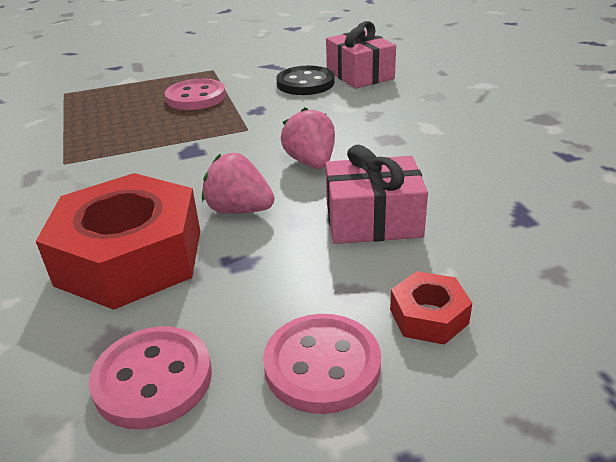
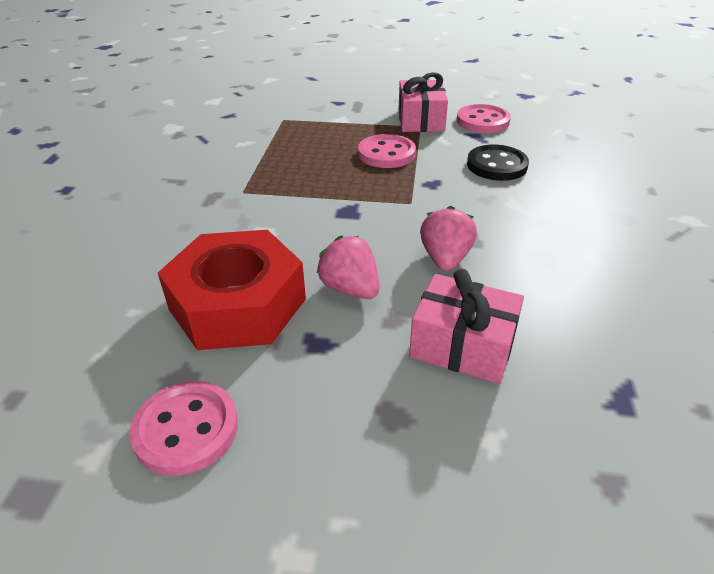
camera: 25 degrees right, 5 degrees up
pink button [263,314,381,414] -> pink button moved to [457,104,511,133]
pink gift [326,21,396,89] -> pink gift moved to [398,72,448,132]
red nut [390,271,472,345] -> none

